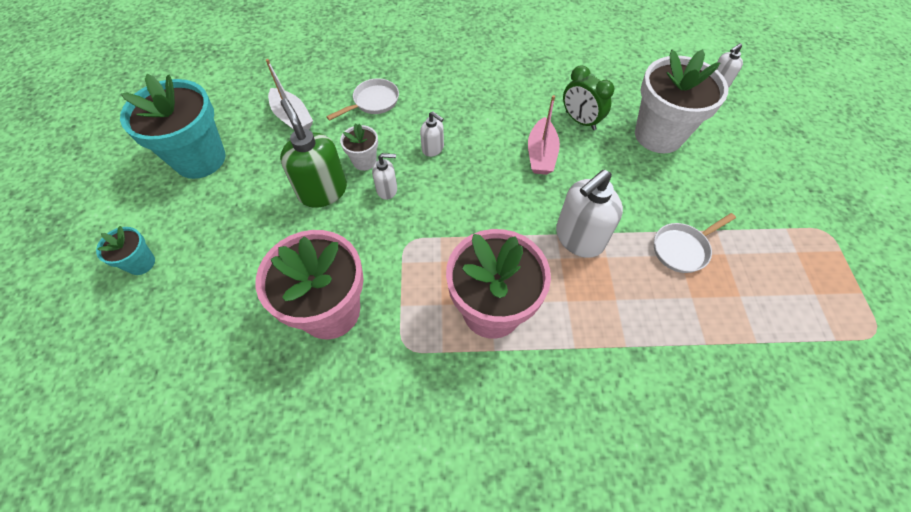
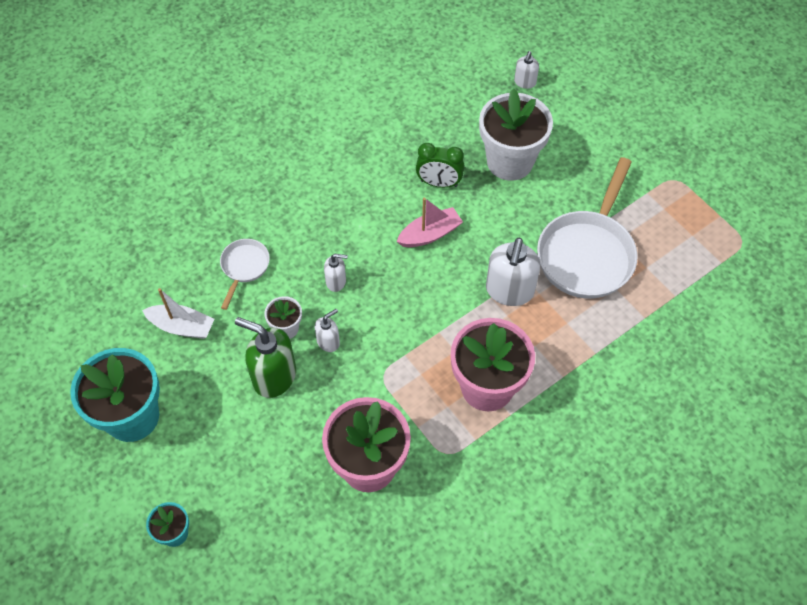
camera: 35 degrees left, 0 degrees up
pink boat [528,95,560,175] -> pink boat turned 90 degrees counterclockwise [397,198,463,247]
white pan [654,213,736,273] -> white pan [537,157,638,299], size x2.00

